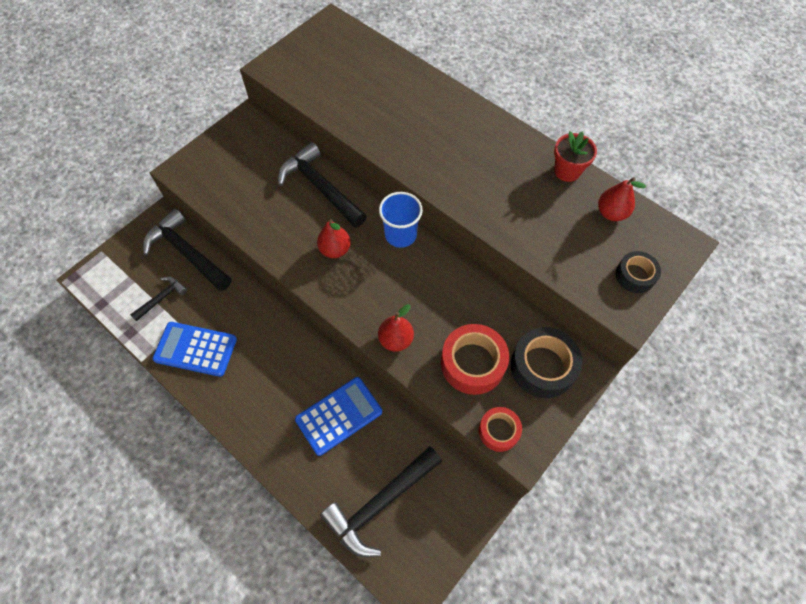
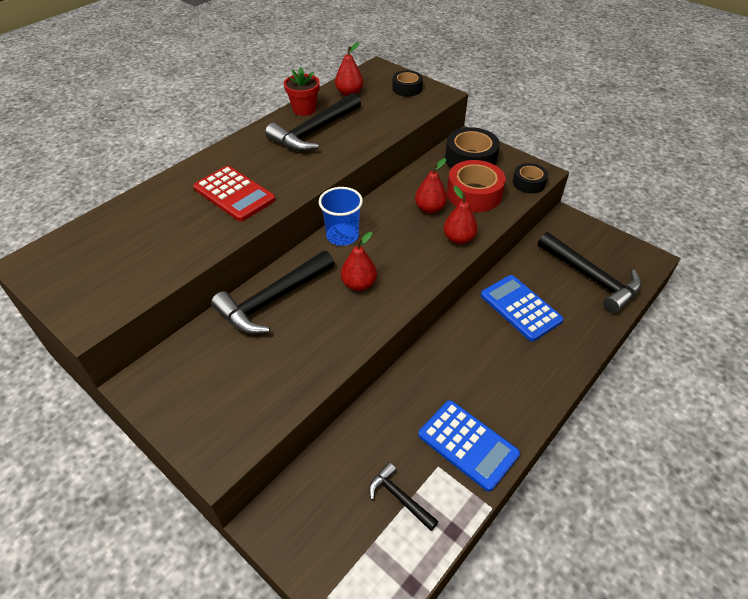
camera: 90 degrees left, 15 degrees down
black hammer [143,208,232,291] -> black hammer moved to [265,93,361,151]
blue calculator [152,322,237,377] -> blue calculator turned 60 degrees counterclockwise [418,400,520,492]
red tape [479,407,522,452] -> black tape [513,163,548,193]
none -> red calculator [193,166,276,221]
none -> red pear [415,158,447,214]

